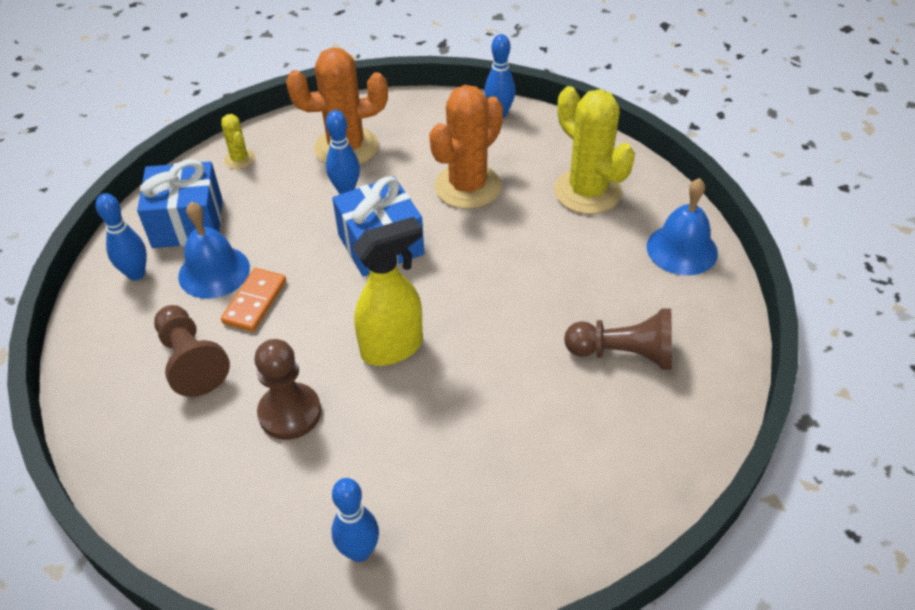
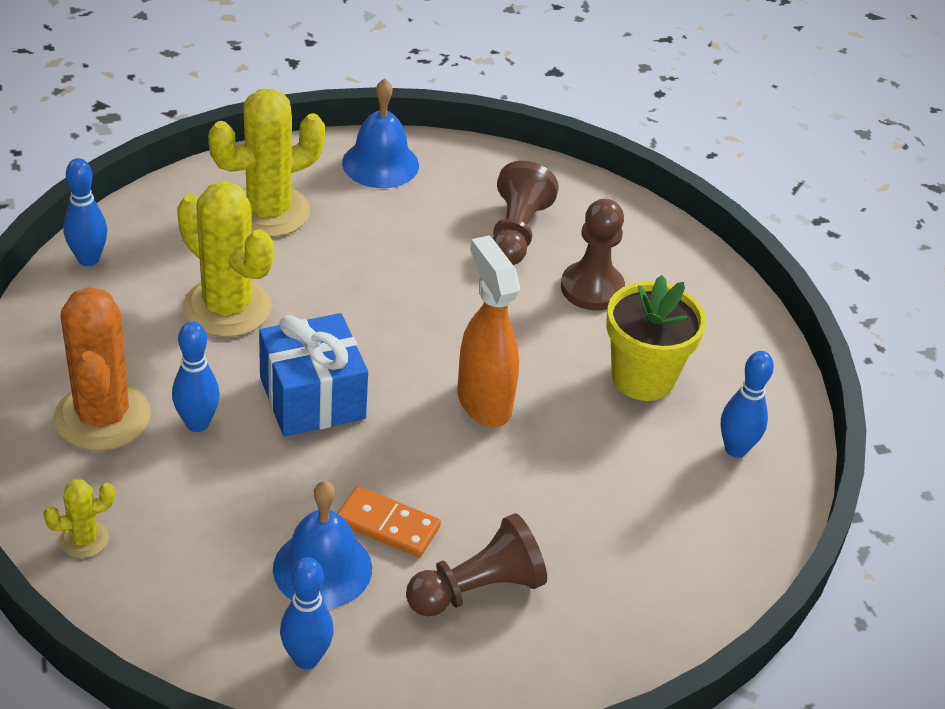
camera: 90 degrees left, 5 degrees down
blue gift [137,159,222,248] -> none
brown pawn [254,339,321,440] -> brown pawn moved to [561,199,625,310]
yellow spray bottle [352,217,423,366] -> orange spray bottle [457,235,520,427]
orange cactus [429,85,503,209] -> yellow cactus [177,181,274,337]
none -> yellow flower pot [606,275,706,401]

